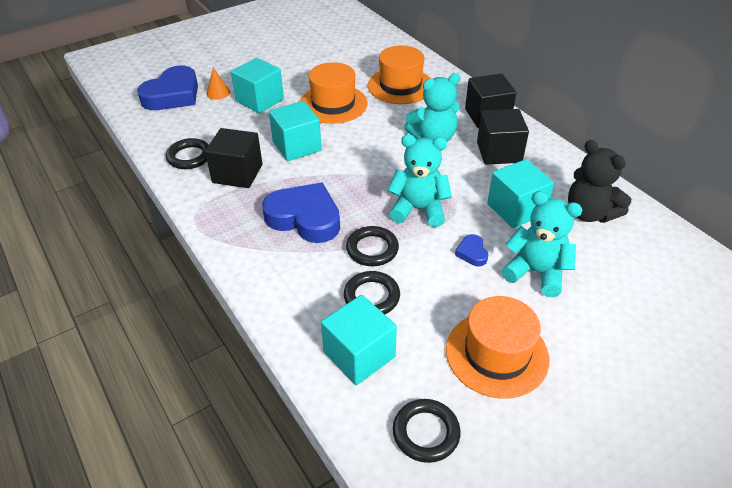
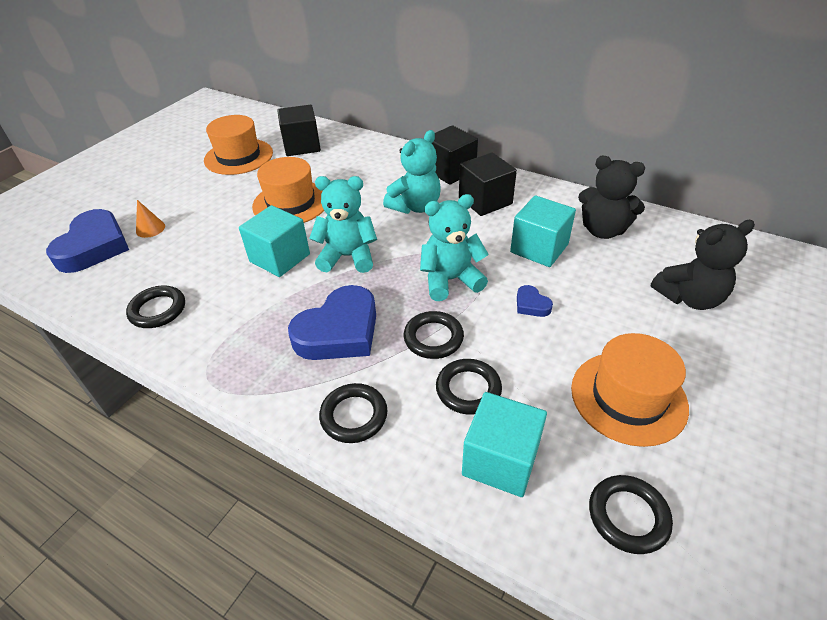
camera: 25 degrees left, 0 degrees up
black cube [205,128,263,188] -> black cube moved to [277,105,321,156]
turquoise cube [231,58,284,113] -> none
blue heart [262,183,340,243] -> blue heart turned 135 degrees clockwise [288,285,376,360]
orange hat [368,46,431,104] -> orange hat moved to [204,115,273,175]
turquoise teddy bear [501,191,583,298] -> turquoise teddy bear moved to [309,176,377,273]
none -> black ring [319,383,387,443]
none -> black teddy bear [650,220,755,310]

